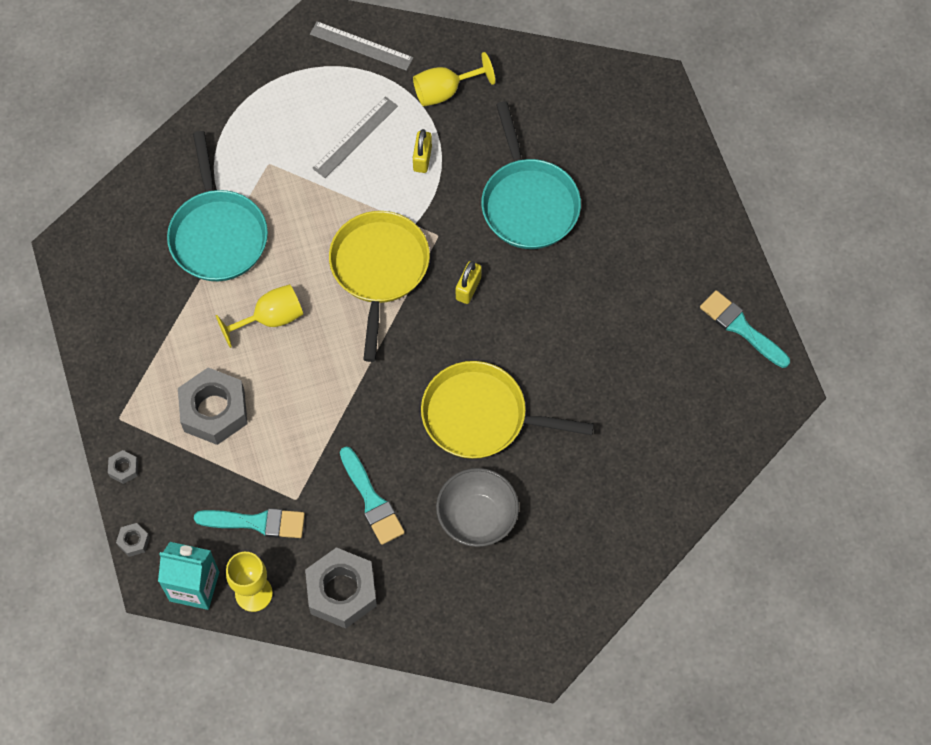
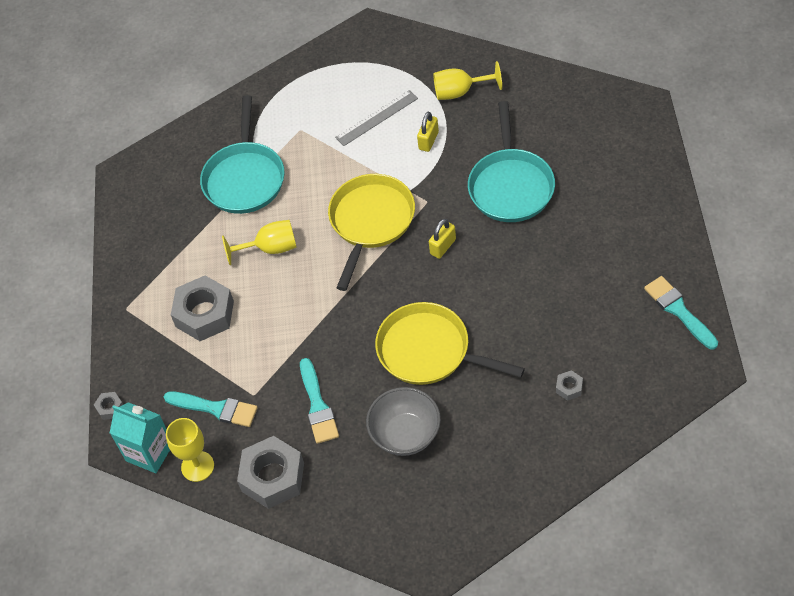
camera: 20 degrees right, 10 degrees down
grey nut [108,450,138,484] -> grey nut moved to [556,370,583,401]
grey ruler [310,21,413,71] -> none

